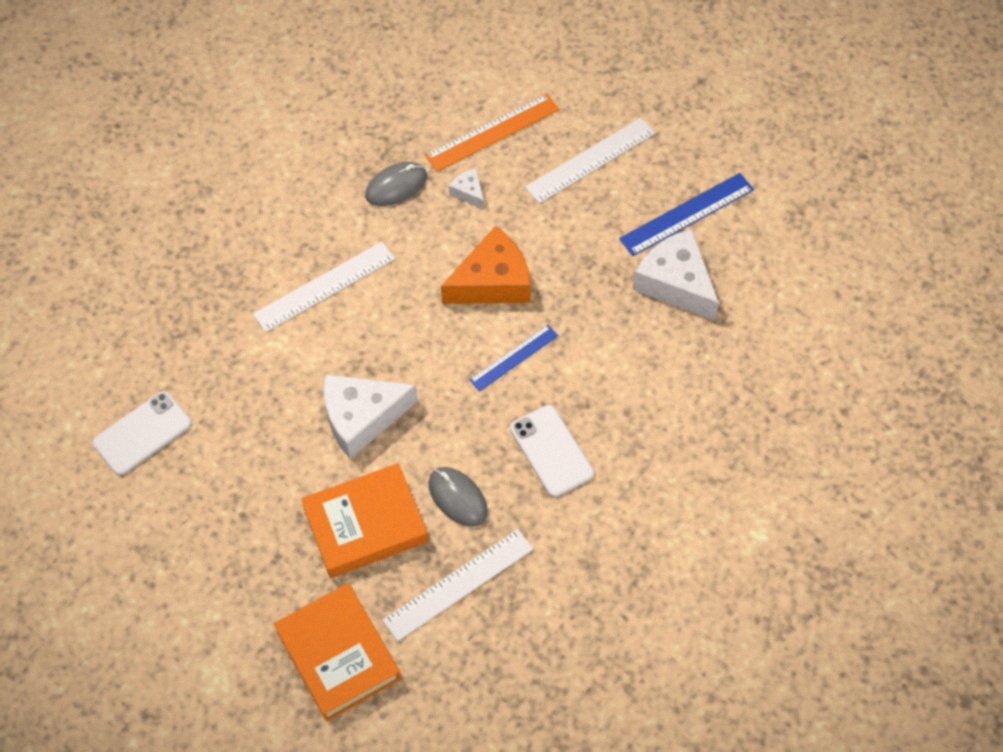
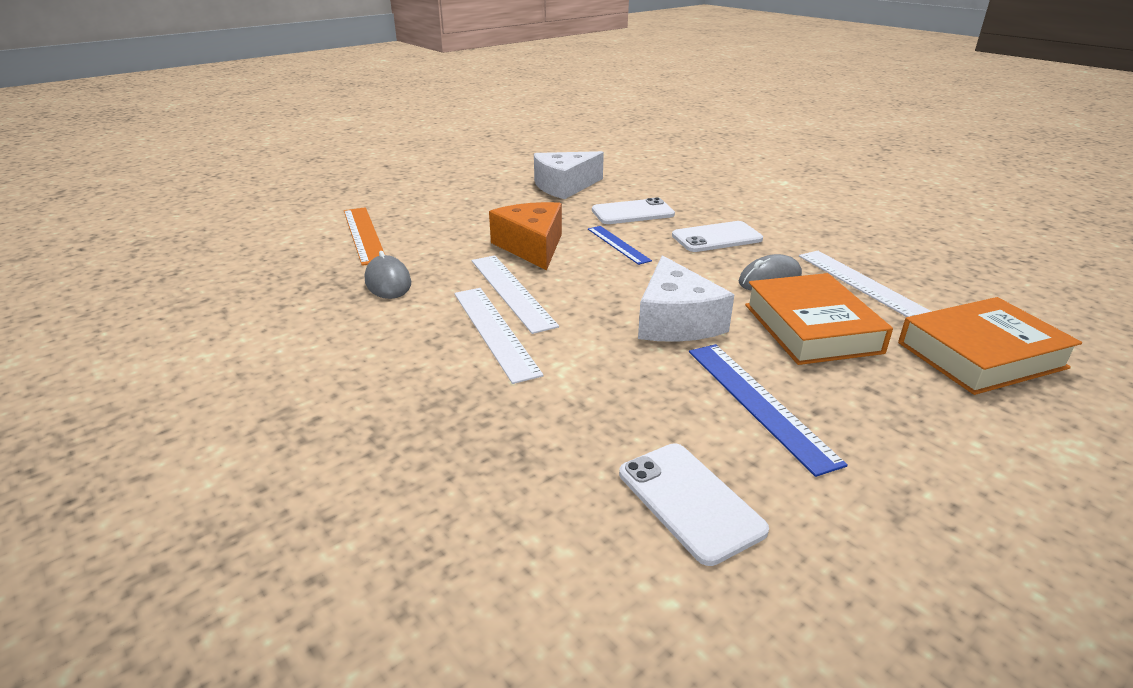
camera: 80 degrees left, 30 degrees down
white cheese [449,168,484,209] -> none
white ruler [525,118,655,204] -> white ruler moved to [472,255,559,334]
blue ruler [619,173,754,256] -> blue ruler moved to [689,344,848,477]
none -> white phone [592,197,675,224]

